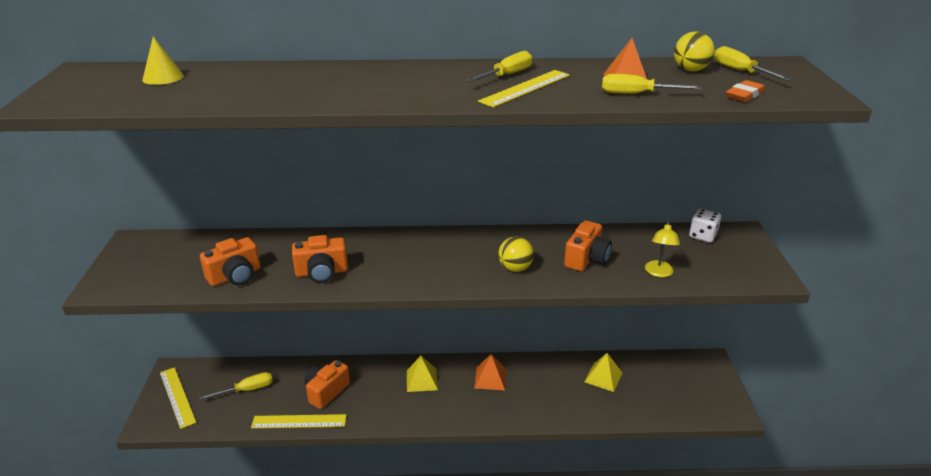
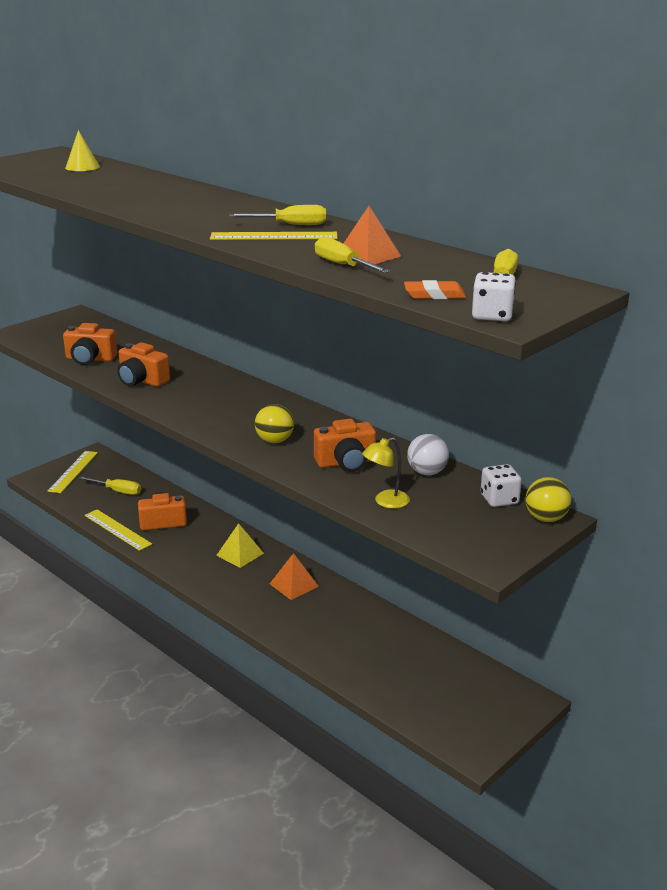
camera: 45 degrees right, 5 degrees down
yellow pyramid [585,353,622,392] -> none
yellow ball [674,31,715,72] -> yellow ball moved to [525,477,571,522]
none -> white ball [407,434,449,475]
none -> white dice [472,272,516,321]

